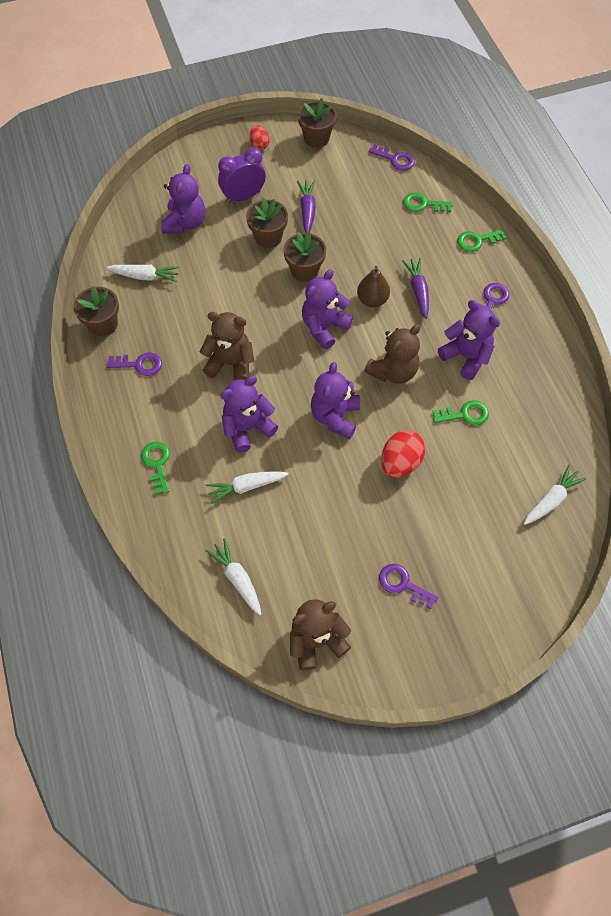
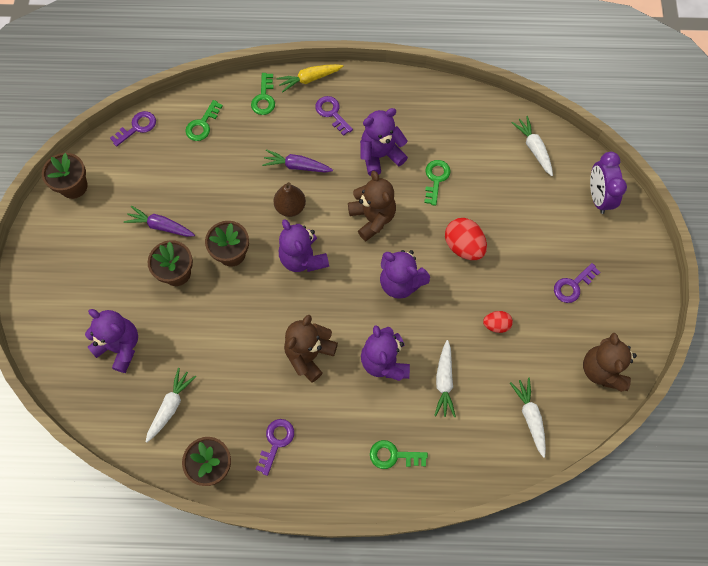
camera: 70 degrees left, 5 degrees up
white carrot [206,538,261,615] -> white carrot turned 90 degrees clockwise [510,378,546,458]
purple clock [218,147,266,203] -> purple clock moved to [590,152,627,214]
red egg [250,125,270,150] -> red egg moved to [483,311,513,333]
none -> yellow carrot [276,64,343,93]

